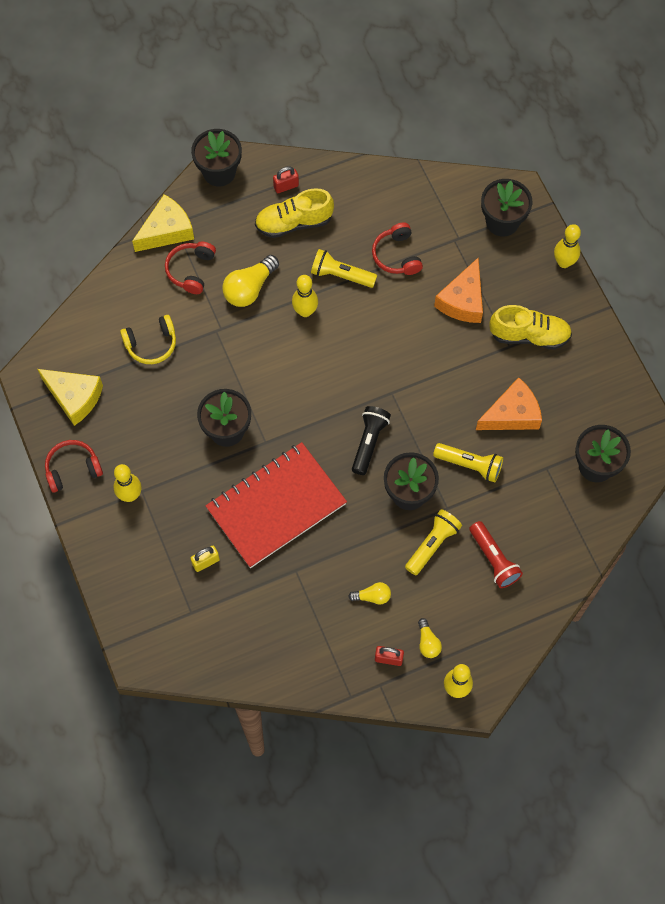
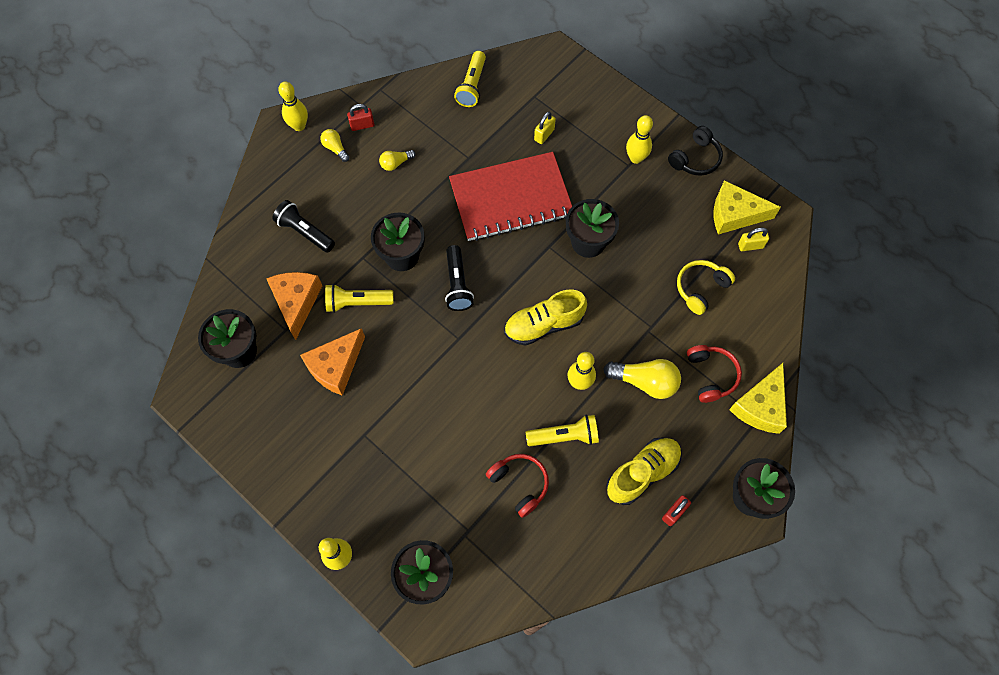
camera: 155 degrees right, 0 degrees up
red headphones [45,440,103,493] -> black headphones [668,126,723,176]
red notebook [205,442,347,568] -> red notebook turned 45 degrees clockwise [449,152,572,241]
yellow light bulb [222,255,279,307] -> yellow light bulb turned 90 degrees clockwise [603,359,681,399]
yellow flashlight [405,509,462,576] -> yellow flashlight moved to [454,51,486,107]
orange cheese [434,258,483,323] -> orange cheese moved to [266,272,322,340]
red flashlight [469,521,523,588] -> black flashlight [272,200,335,253]
yellow shoe [489,305,572,349] -> yellow shoe moved to [504,289,587,346]
none -> yellow padlock [738,228,769,251]

